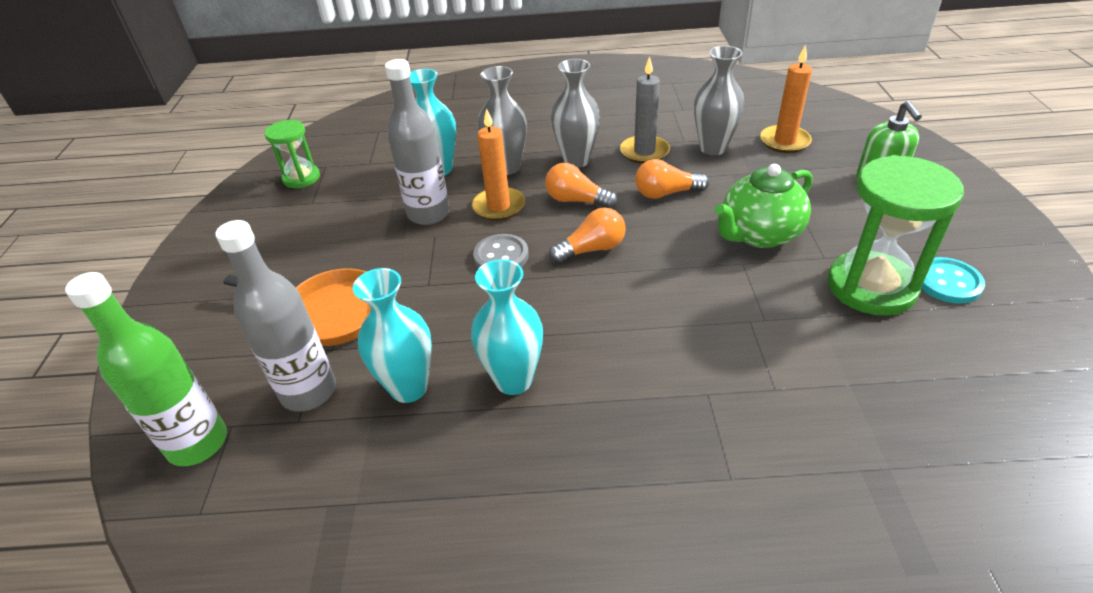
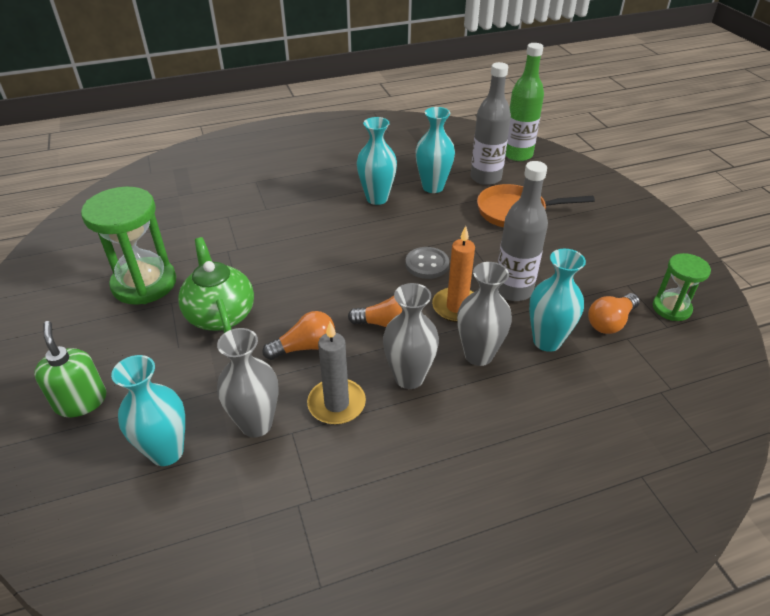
camera: 160 degrees right, 0 degrees up
orange light bulb [549,208,626,264] -> orange light bulb moved to [588,293,640,334]
green teapot [715,164,813,248] -> green teapot turned 60 degrees counterclockwise [178,237,254,333]
orange candle [760,45,812,153] -> turquoise vase [111,355,185,466]
turquoise button [921,257,985,304] -> none

